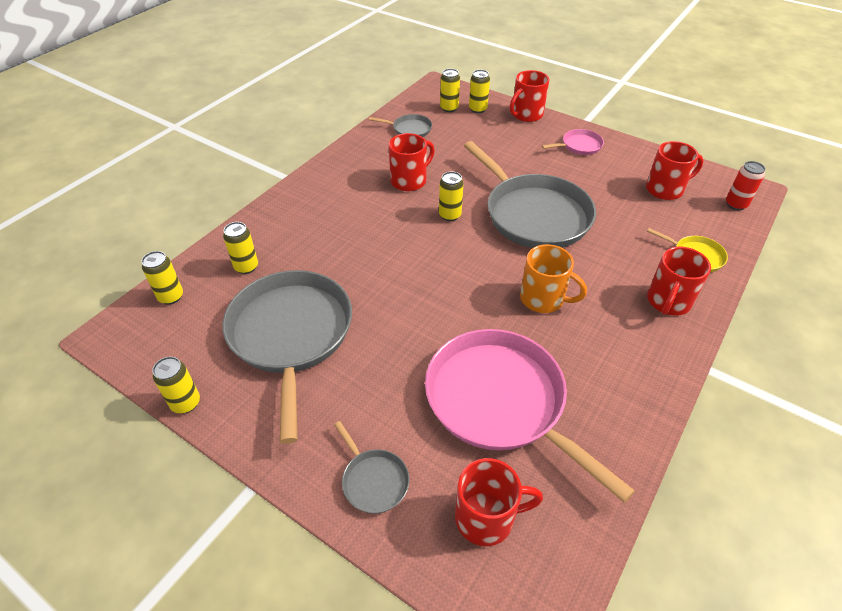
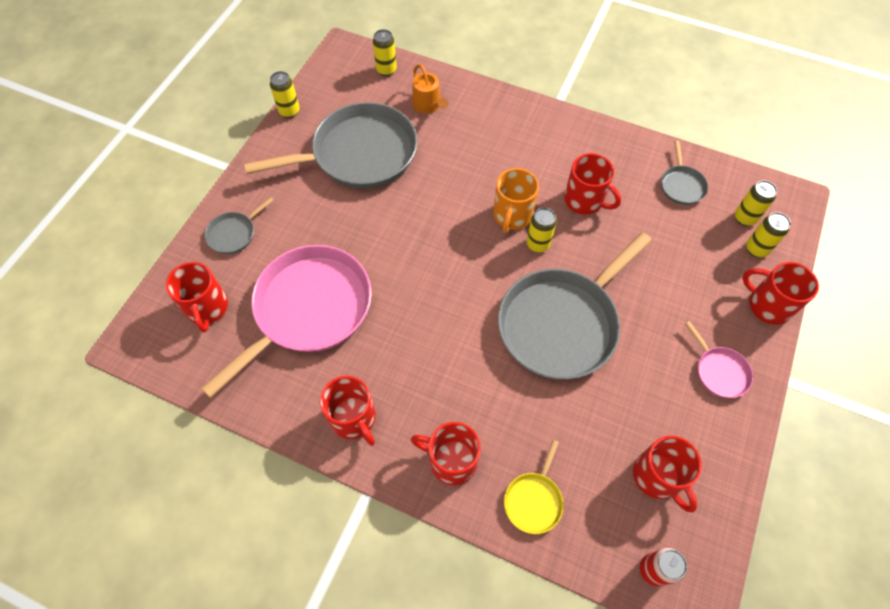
camera: 80 degrees right, 15 degrees up
yellow can [223,222,258,274] -> orange watering can [412,64,449,114]
orange mug [520,244,587,313] -> orange mug moved to [493,168,539,233]
none -> red mug [320,376,376,446]

